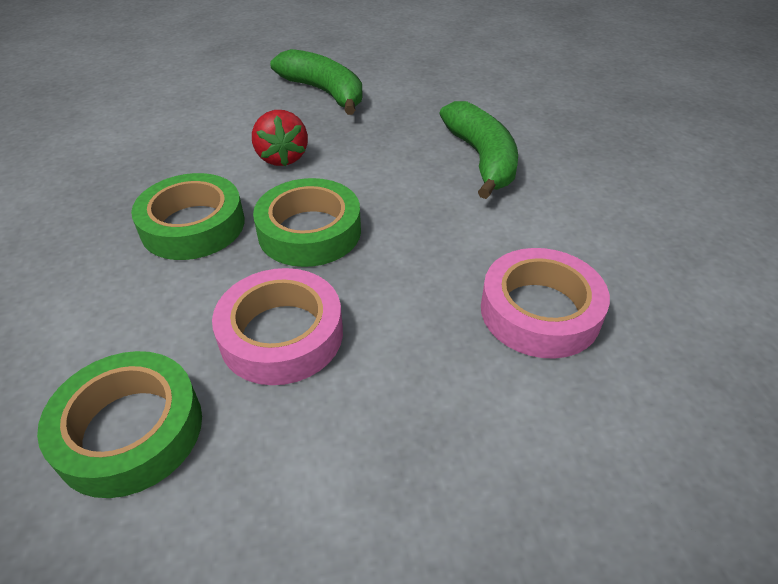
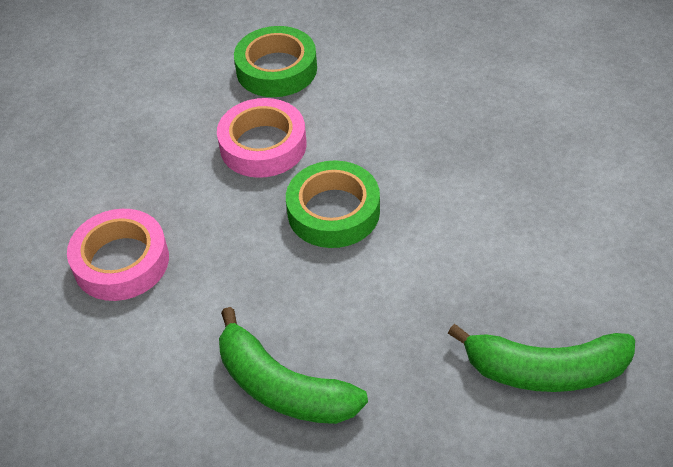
camera: 140 degrees right, 5 degrees up
green tape [131,173,244,260] -> none
red strawberry [252,110,308,166] -> none

